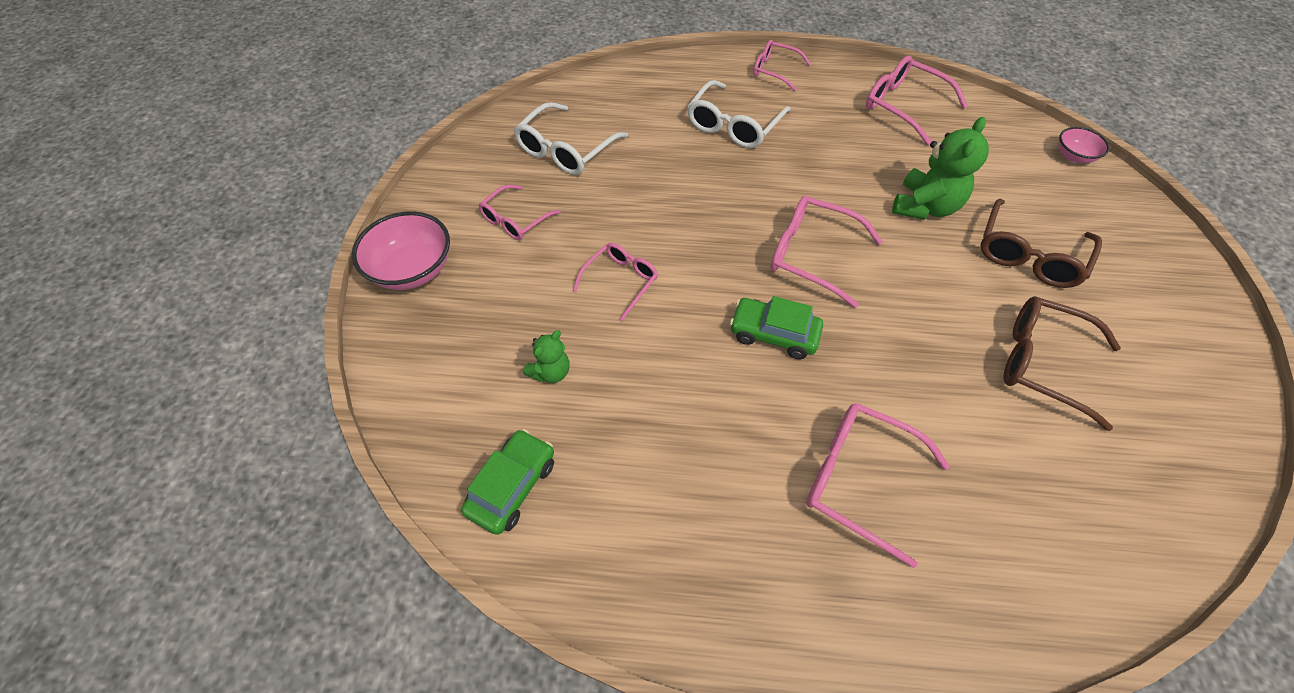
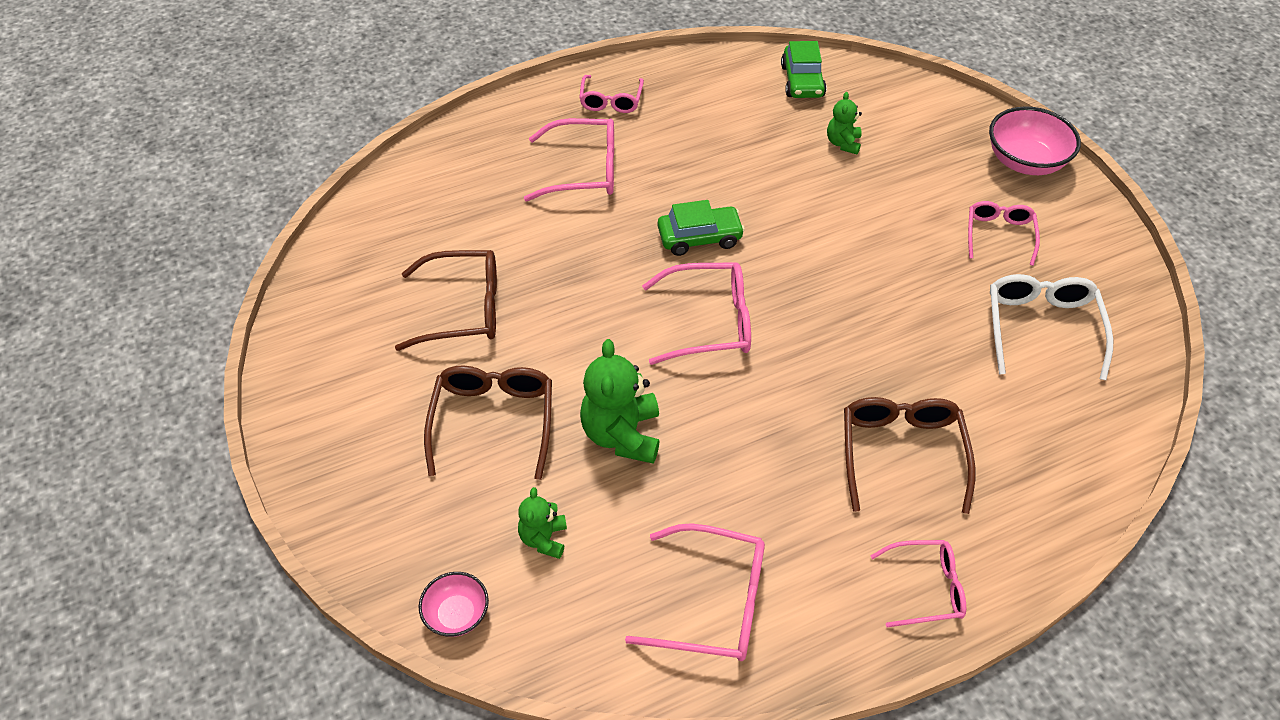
camera: 150 degrees right, 5 degrees down
pink glasses [573,243,658,321] -> pink glasses moved to [579,75,644,113]
white glasses [687,80,791,148] -> brown glasses [844,397,976,514]
none -> green teddy bear [518,487,567,559]

